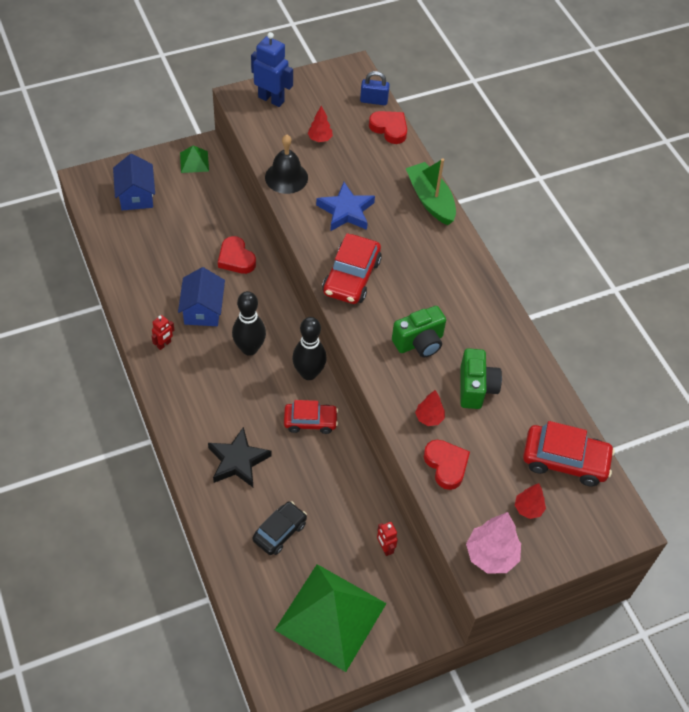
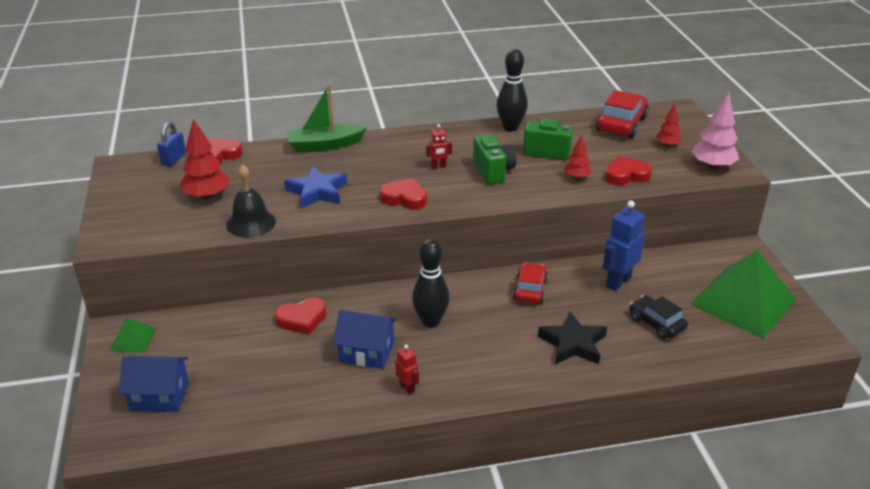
camera: 75 degrees left, 20 degrees down
blue robot [251,32,293,107] -> blue robot moved to [603,201,645,291]
black bowling pin [292,317,327,380] -> black bowling pin moved to [496,49,528,131]
red tree [308,105,333,142] -> red tree [180,119,229,200], size x1.71
red car [322,233,382,304] -> red heart [380,178,427,209]
red robot [377,522,398,556] -> red robot moved to [426,124,452,169]

